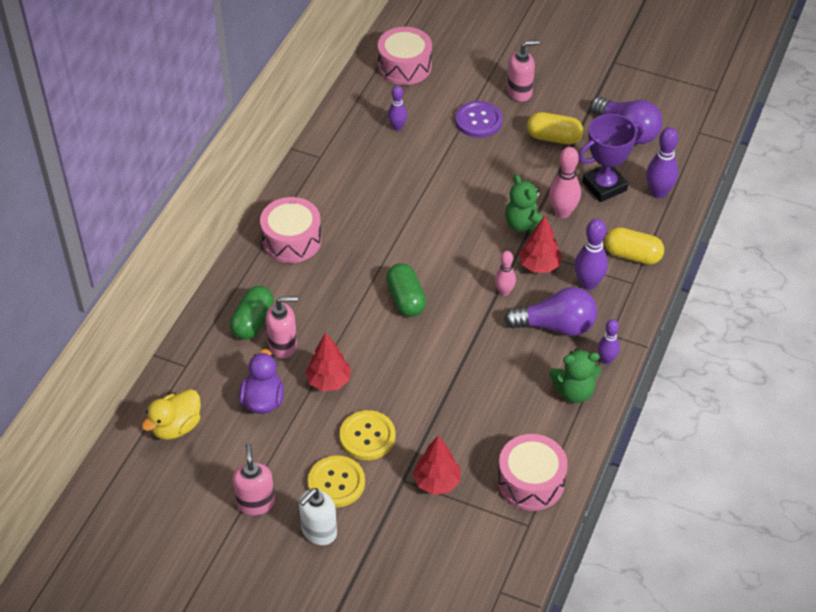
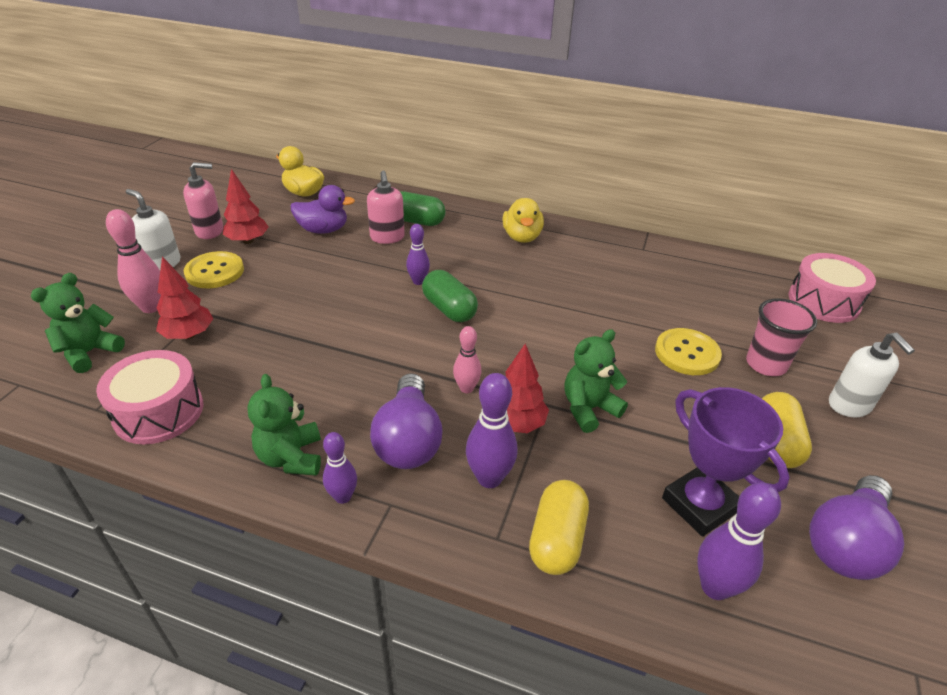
camera: 85 degrees right, 10 degrees down
pink drum [260,197,322,263] -> yellow duck [503,198,544,243]
red tree [305,332,351,391] -> red tree moved to [223,169,269,244]
yellow button [340,410,396,460] -> yellow button moved to [655,328,722,375]
green capsule [386,263,426,317] -> green capsule turned 75 degrees clockwise [422,270,478,322]
purple bowling pin [388,86,407,131] -> purple bowling pin moved to [406,224,430,285]
purple button [455,101,503,138] -> pink cup [746,298,817,376]
pink soap dispenser [507,40,540,102] -> white soap dispenser [829,333,915,417]
pink bowling pin [549,147,581,218] -> pink bowling pin moved to [106,209,161,313]
none -> green teddy bear [31,273,125,373]

